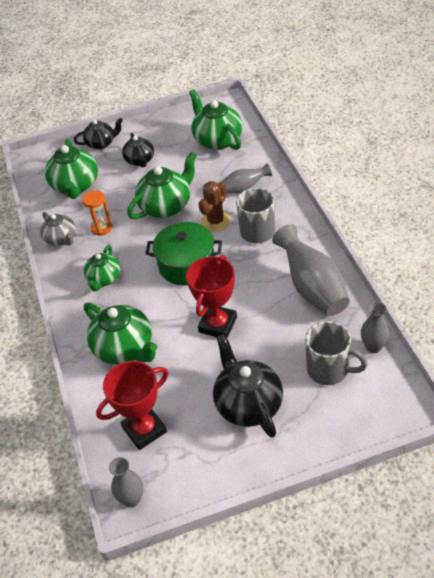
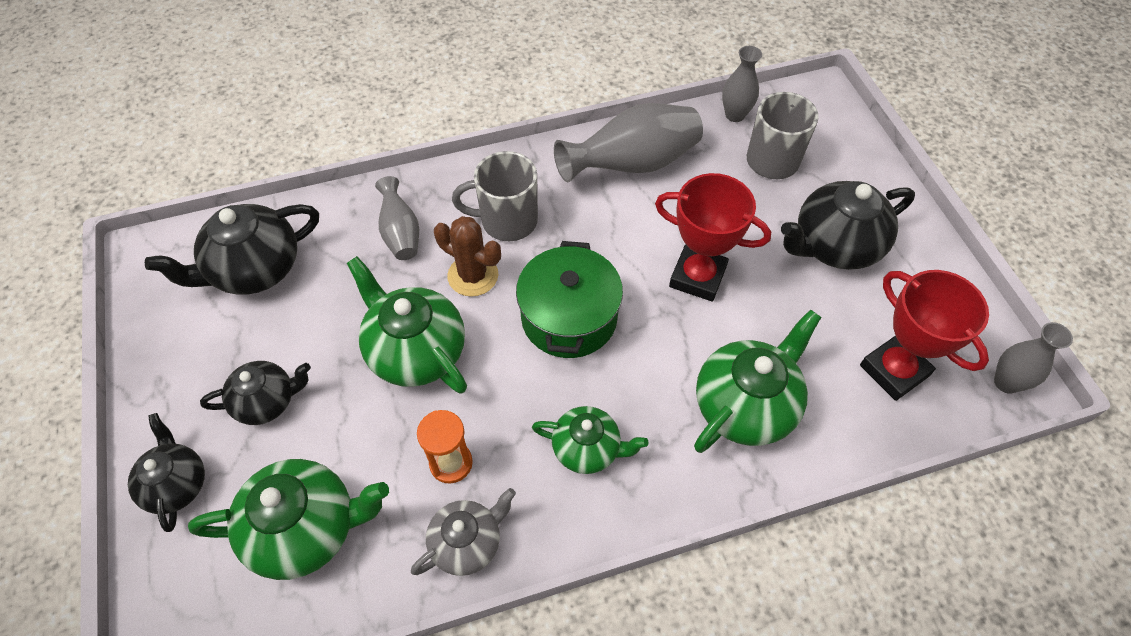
camera: 95 degrees left, 10 degrees up
green teapot [189,89,243,150] -> black teapot [145,204,319,294]

